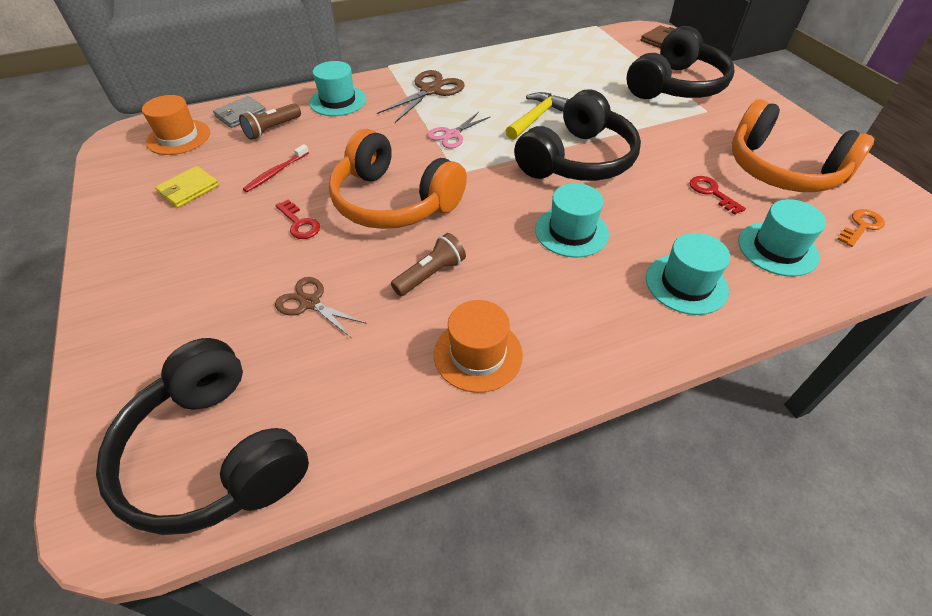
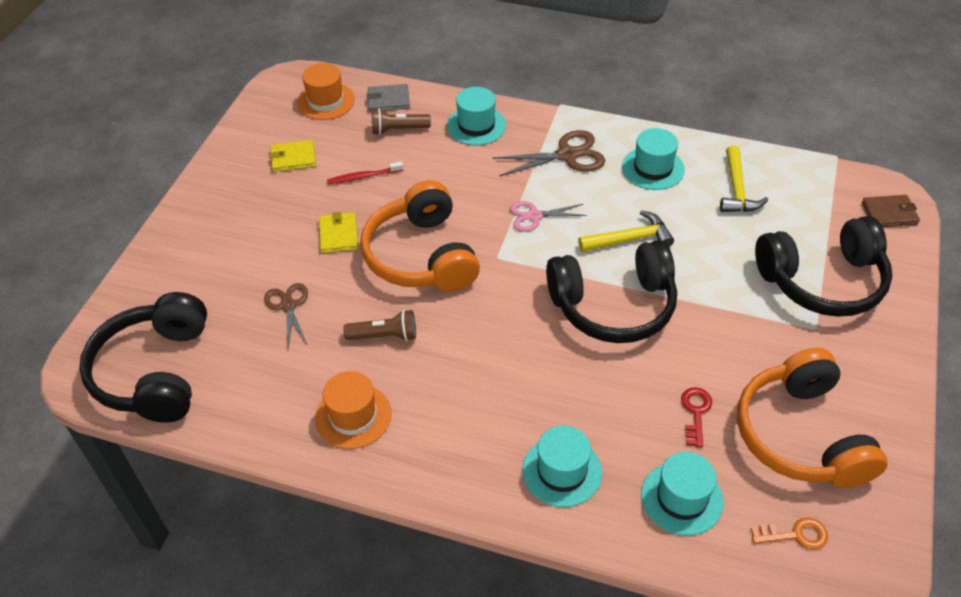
camera: 40 degrees right, 0 degrees up
red key [276,200,320,239] -> yellow wallet [319,212,358,253]
turquoise hat [535,183,609,258] -> turquoise hat moved to [622,128,685,190]
none -> yellow hammer [720,146,768,212]

